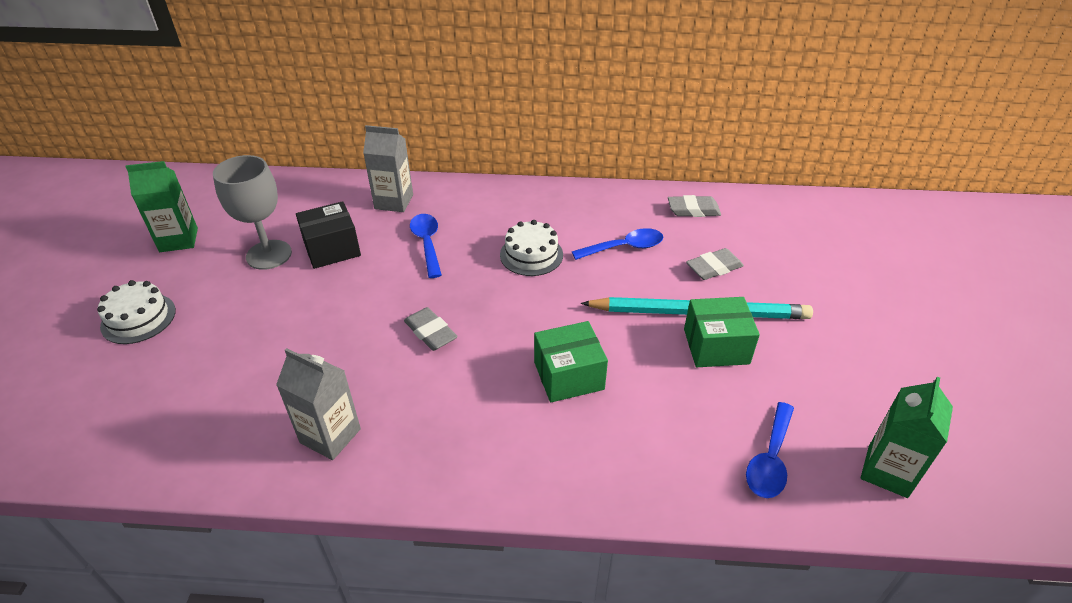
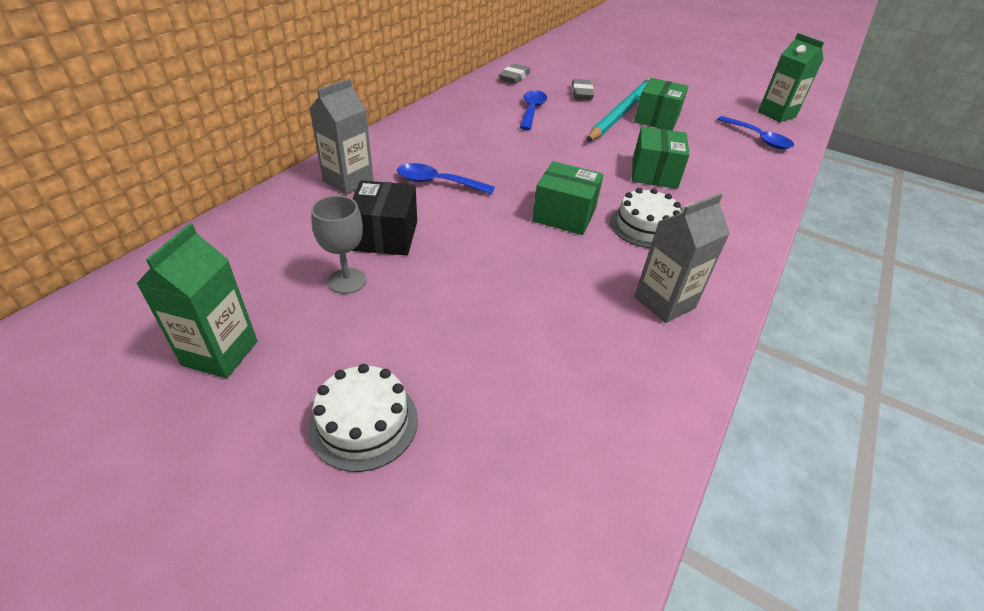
camera: 65 degrees left, 0 degrees up
grey goblet [213,155,292,270] -> grey goblet [311,196,366,294], size x0.65
grey eraser [404,307,458,351] -> green box [532,161,604,235]
white cake [500,220,563,276] -> white cake moved to [610,188,681,248]

